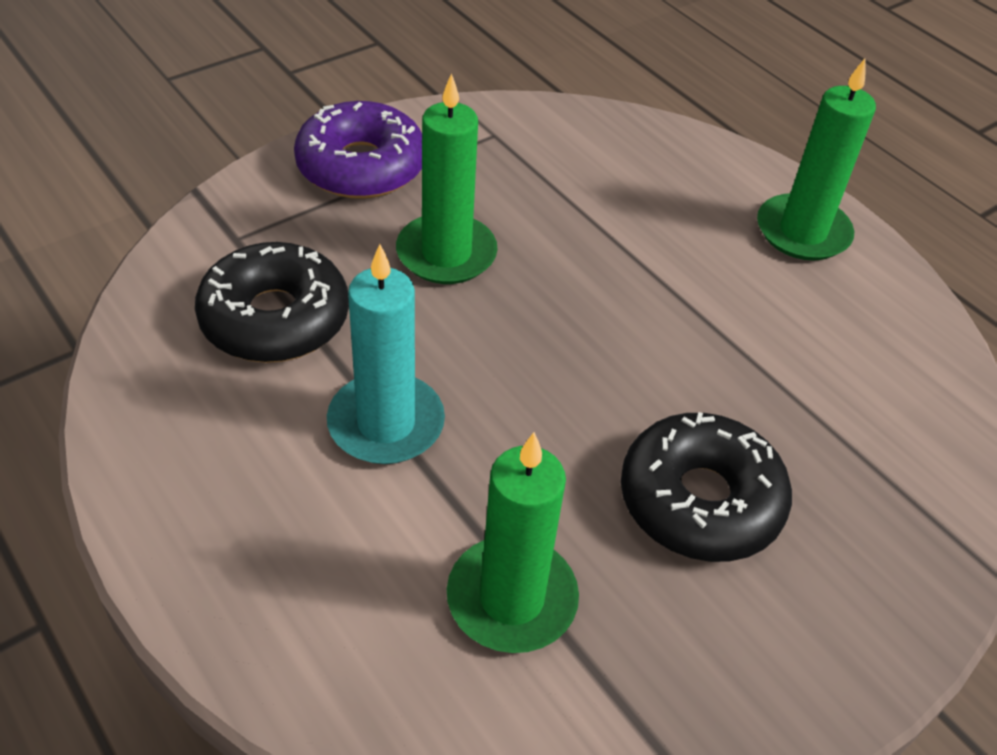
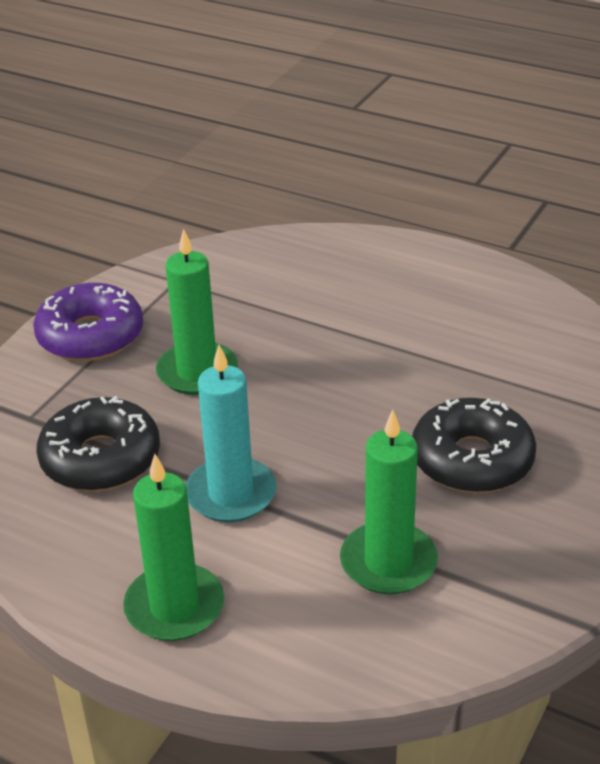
camera: 20 degrees left, 10 degrees down
green candle [757,59,876,261] -> green candle moved to [123,454,224,641]

